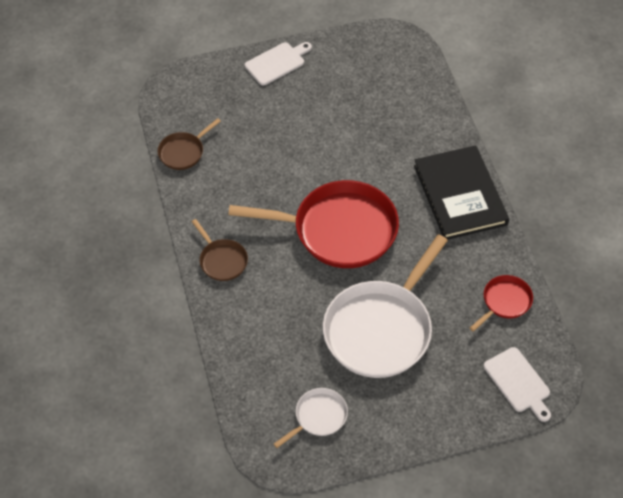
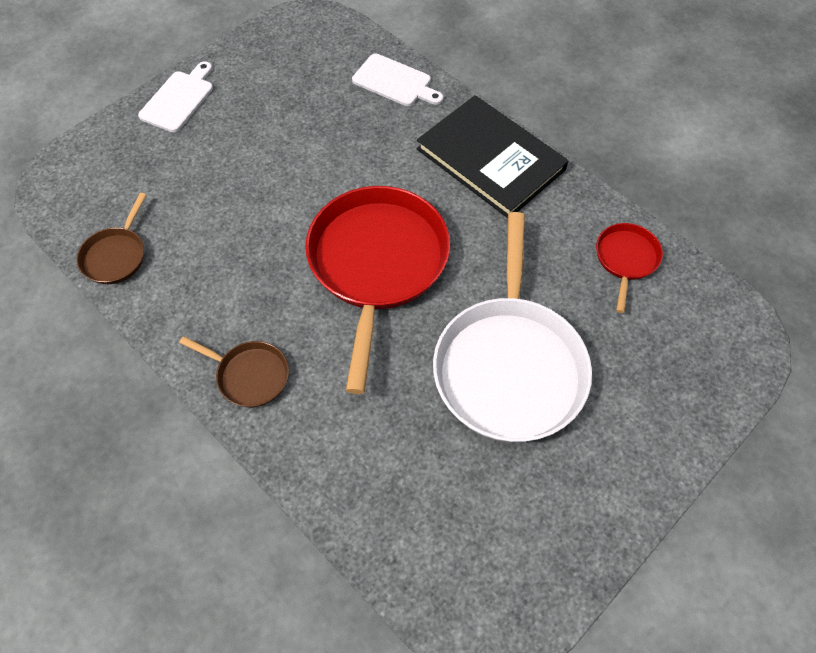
camera: 30 degrees left, 5 degrees up
red pan [228,180,399,268] -> red pan turned 60 degrees counterclockwise [305,186,450,394]
white pan [274,388,348,448] -> none
white cutting board [484,347,551,422] -> white cutting board moved to [352,54,443,106]

